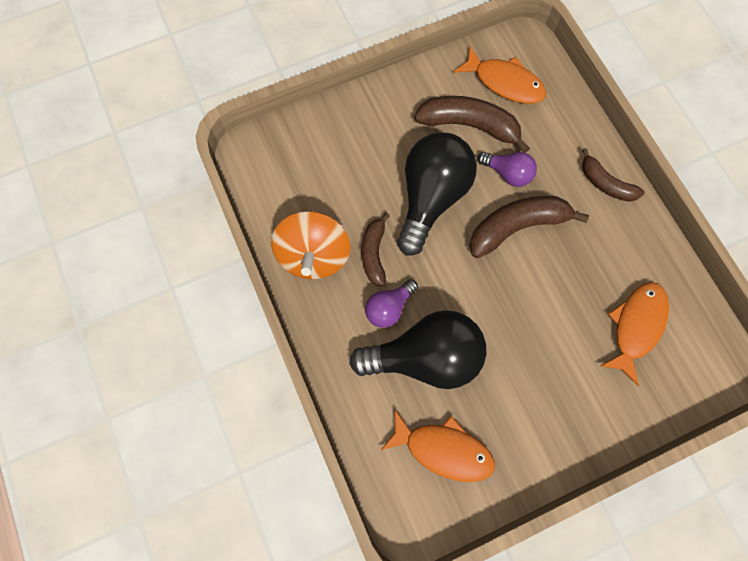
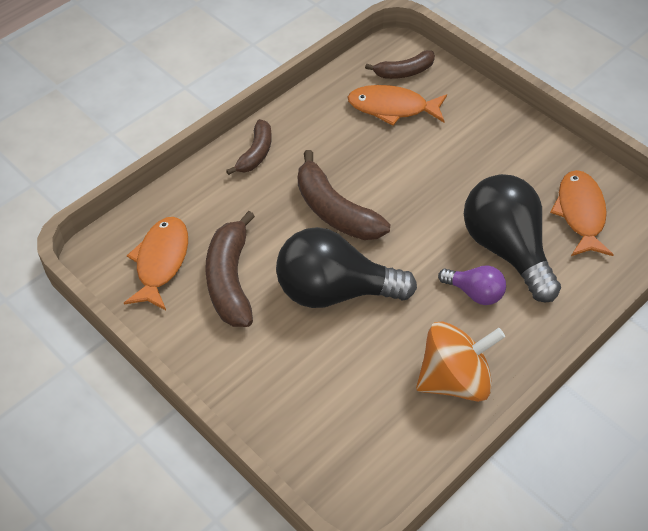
camera: 110 degrees left, 20 degrees down
brown banana [361,213,390,287] -> brown banana moved to [365,50,435,79]
purple light bulb [478,152,537,187] -> none

